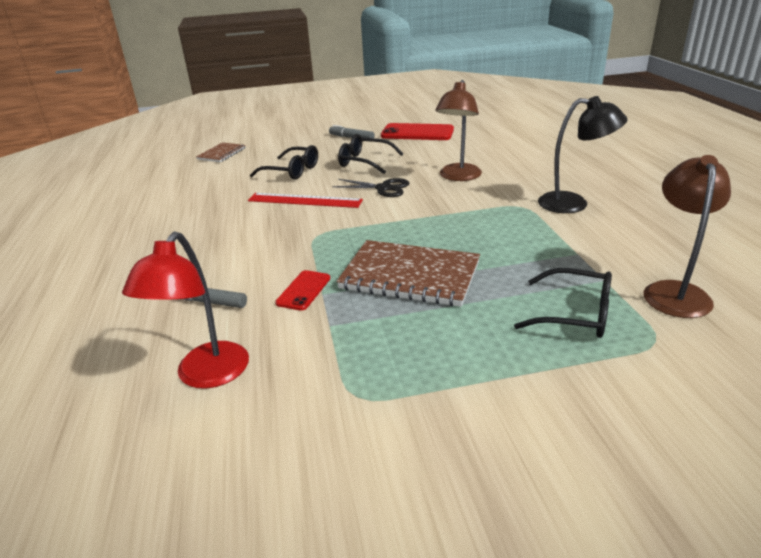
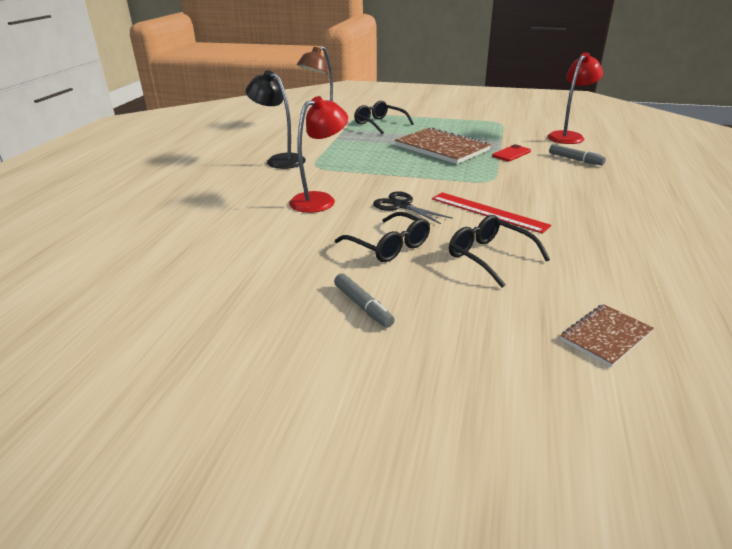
camera: 155 degrees left, 0 degrees up
red phone [381,123,454,140] -> none
brown lamp [435,80,482,181] -> red lamp [289,96,348,213]

